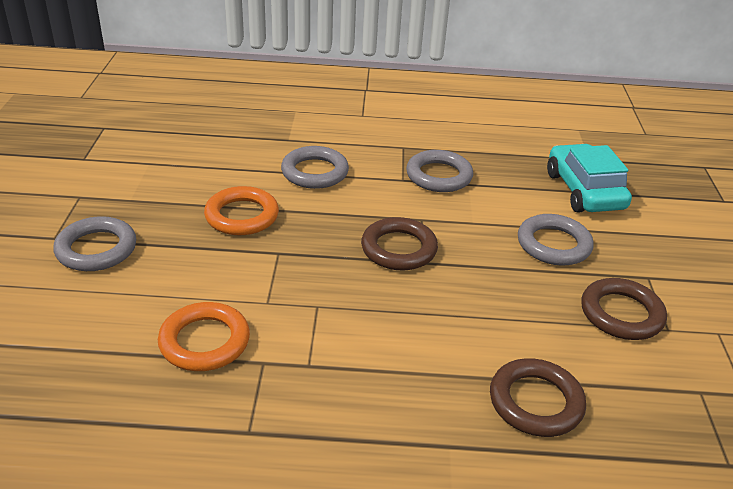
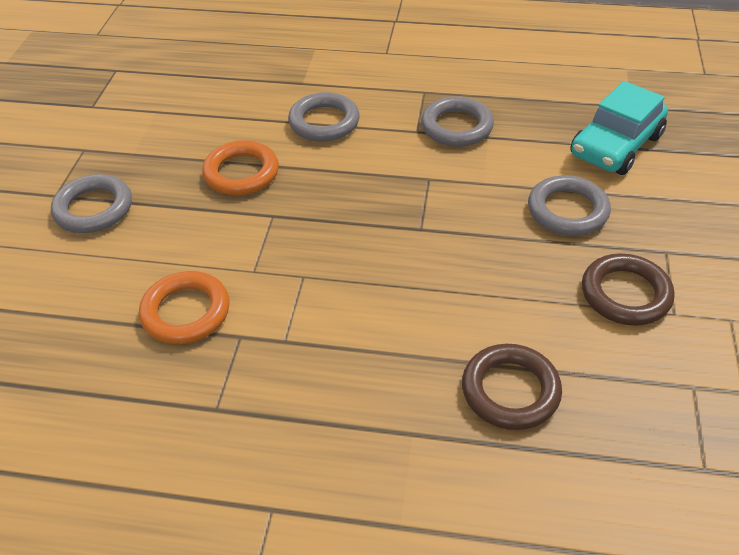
camera: 10 degrees right, 10 degrees up
brown ring [361,217,438,271] -> none
turquoise car [547,144,632,212] -> turquoise car turned 135 degrees counterclockwise [570,81,668,175]

